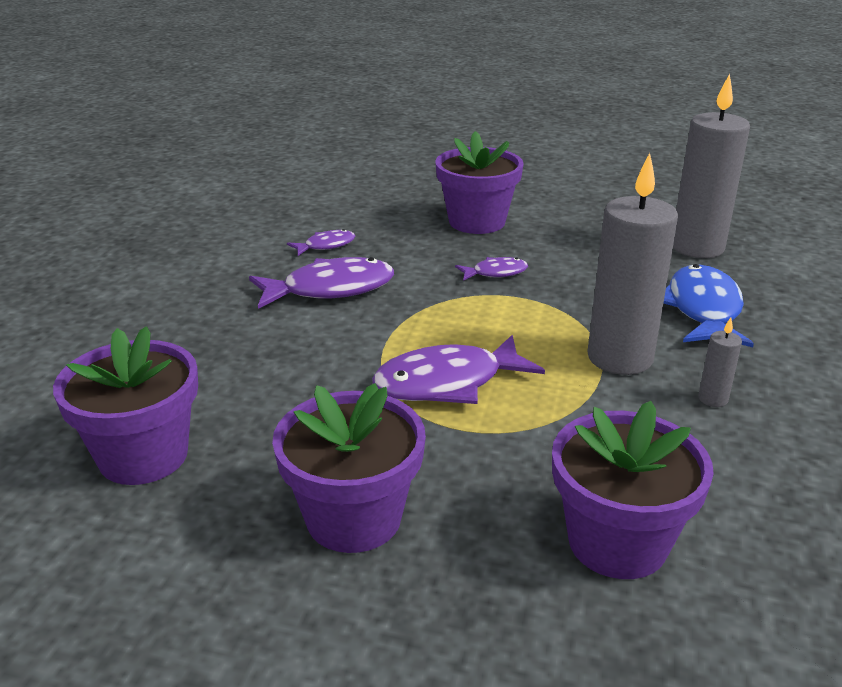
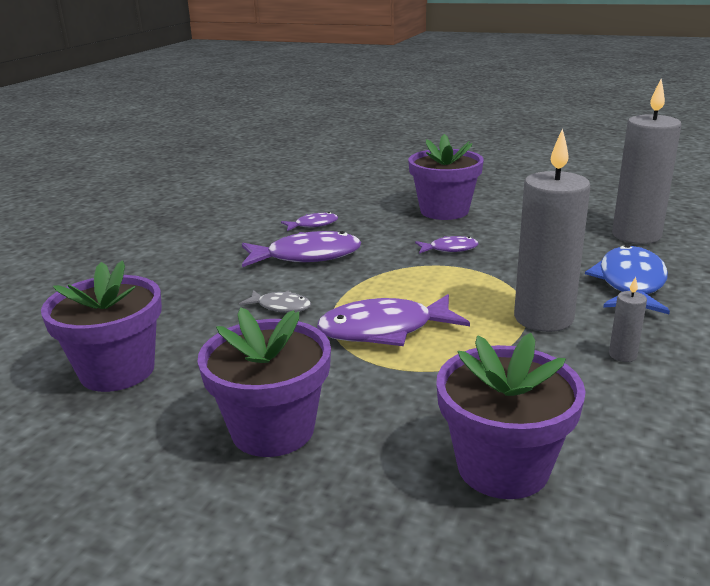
camera: 10 degrees right, 5 degrees down
none -> grey fish [239,290,311,313]

